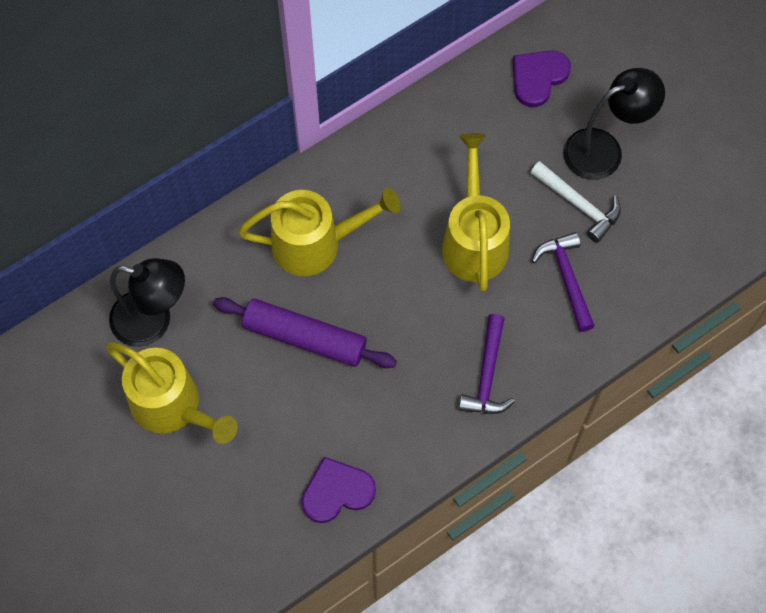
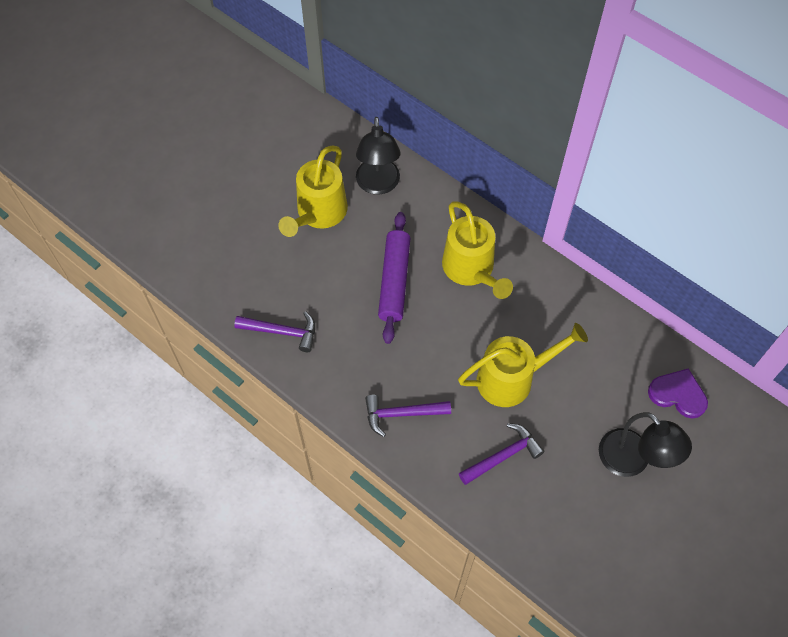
camera: 75 degrees right, 5 degrees down
purple heart [302,457,376,523] -> purple hammer [234,311,315,352]
white hammer [530,161,621,243] -> none

